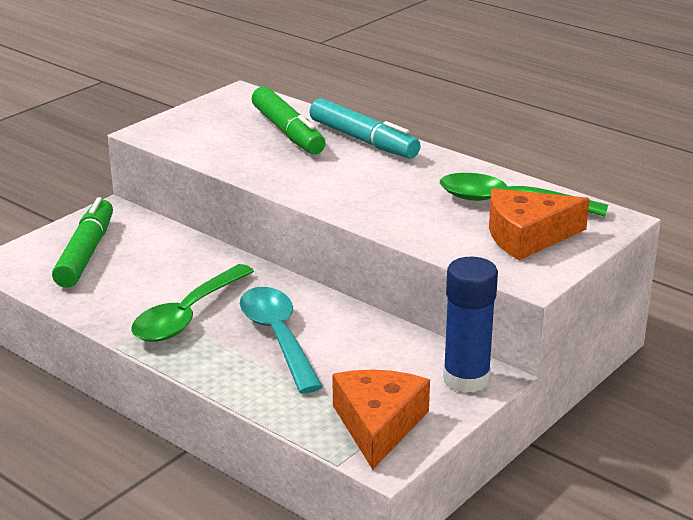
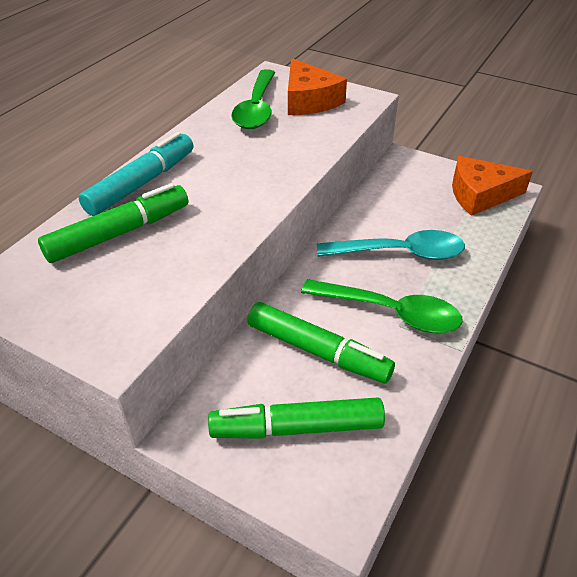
camera: 100 degrees left, 15 degrees up
turquoise spoon [240,287,323,393] -> turquoise spoon turned 150 degrees counterclockwise [317,230,465,260]
blue glue stick [443,257,498,393] -> none
none -> green marker [247,302,395,383]

